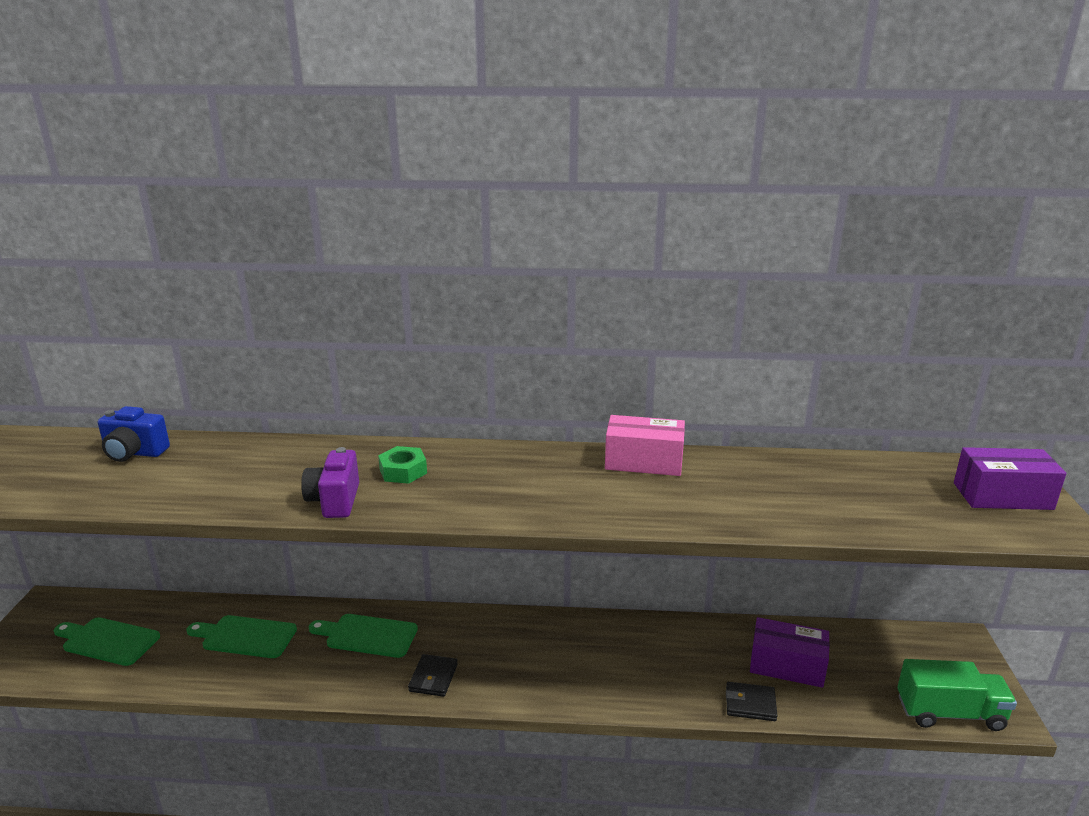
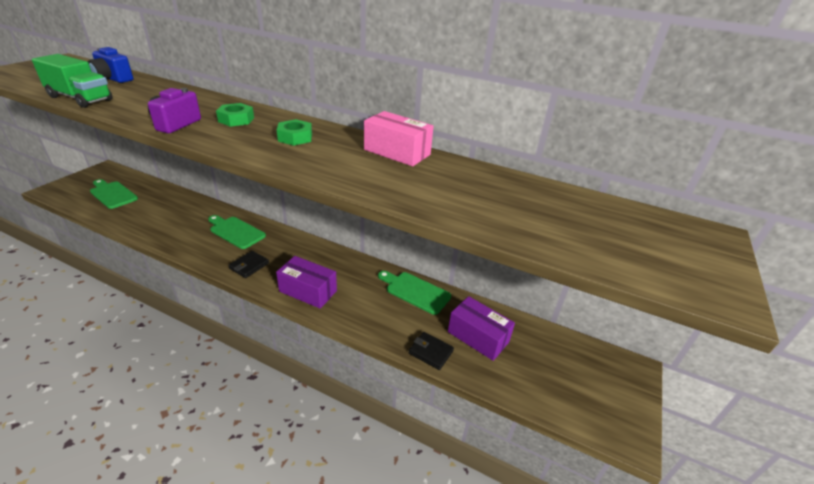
camera: 20 degrees right, 10 degrees up
green cutting board [186,615,297,658] -> green cutting board moved to [378,271,451,315]
green truck [897,659,1017,731] -> green truck moved to [32,54,113,108]
purple box [954,447,1066,510] -> purple box moved to [276,256,337,309]
none -> green nut [277,119,312,146]

